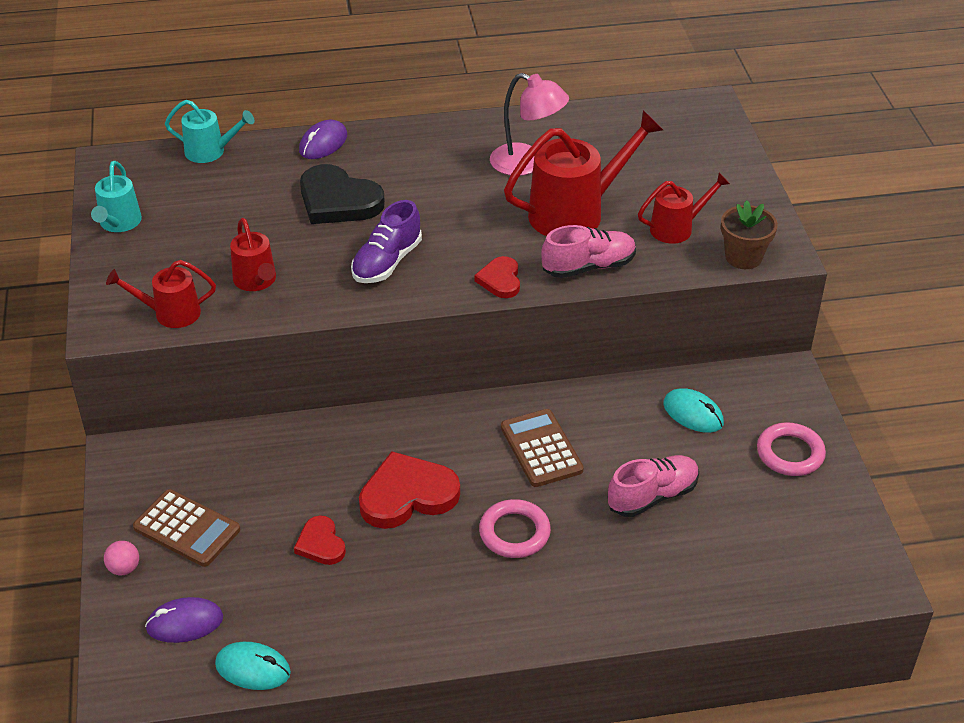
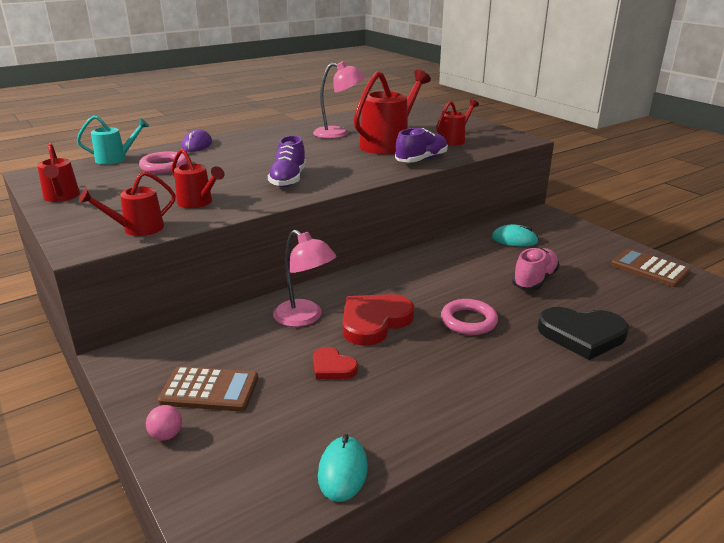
camera: 25 degrees left, 15 degrees down
turquoise watering can [91,161,142,232] -> red watering can [37,143,80,202]
purple mouse [145,597,223,643] -> none
turquoise mouse [215,642,291,690] -> turquoise mouse turned 75 degrees counterclockwise [318,434,368,502]
black heart [300,164,385,224] -> black heart moved to [538,307,629,360]
red heart [474,256,520,298] -> none
brown calculator [501,409,584,487] -> brown calculator moved to [611,249,691,287]
pink shoe [541,225,636,278] -> purple shoe [395,128,448,163]
brown flower pot [721,200,778,269] -> none
pink ring [757,422,826,476] -> pink ring moved to [139,151,187,173]
none -> pink lamp [273,230,337,327]

